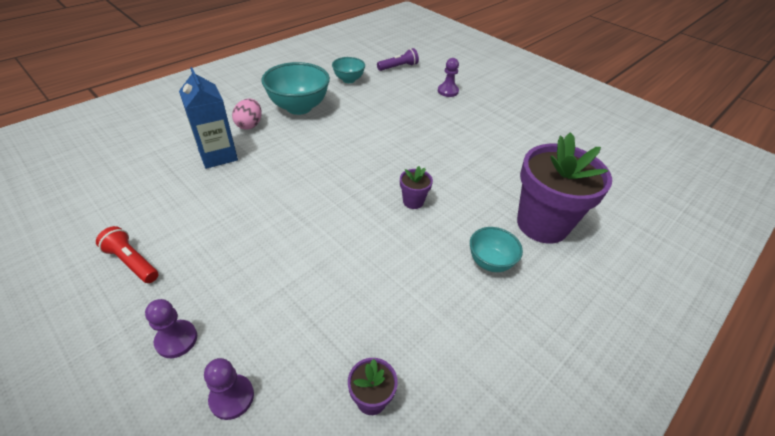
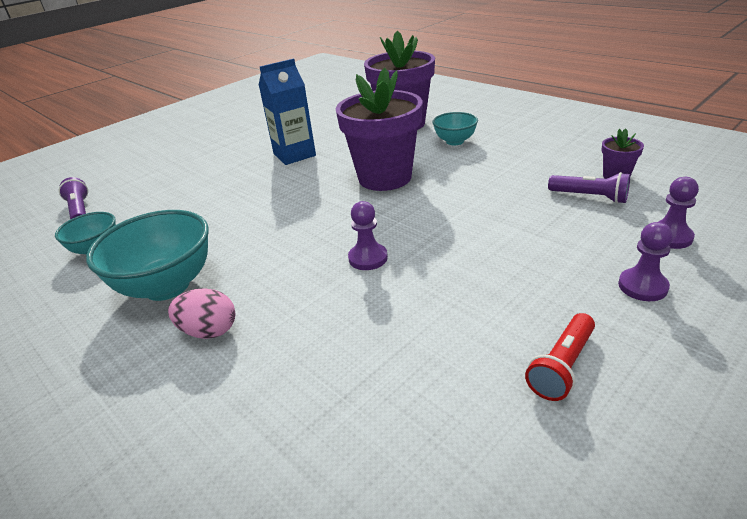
camera: 85 degrees left, 10 degrees down
blue carton [179,67,238,169] -> blue carton moved to [259,58,316,165]
purple flower pot [400,166,433,209] -> purple flower pot [336,68,423,191], size x2.34
purple pawn [438,58,459,97] -> purple pawn moved to [348,201,388,270]
none -> purple flashlight [548,172,630,204]

